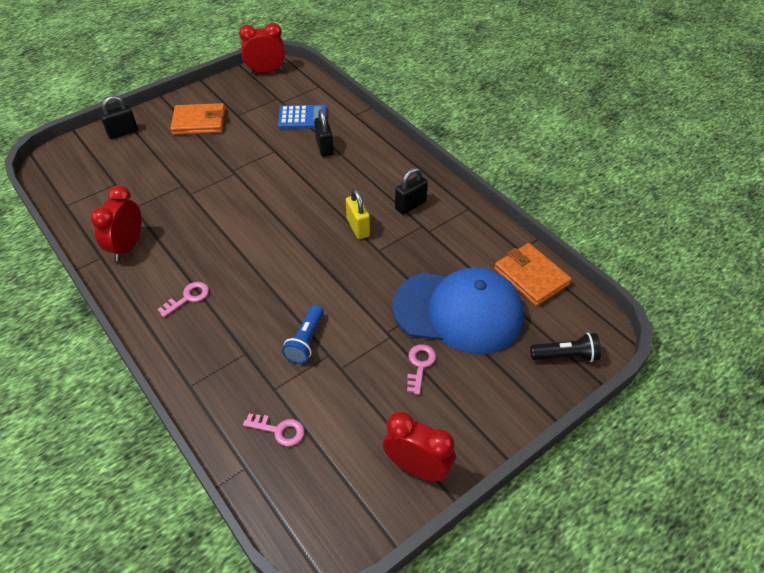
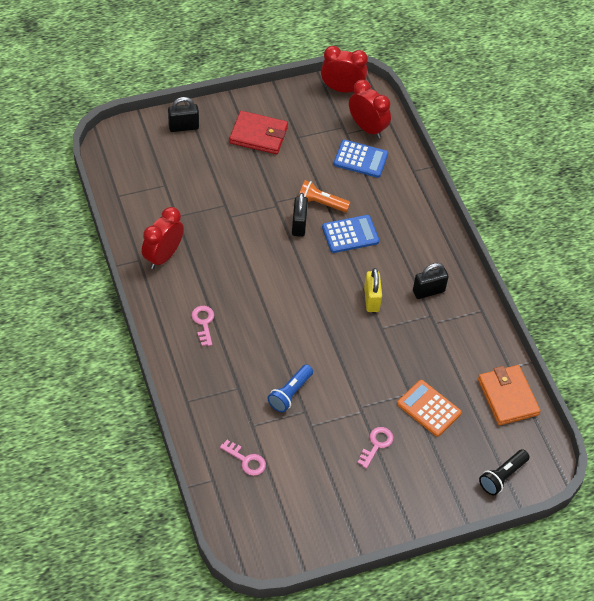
camera: 15 degrees right, 5 degrees up
pink key [157,282,209,318] -> pink key turned 75 degrees counterclockwise [191,306,214,346]
orange wallet [170,103,225,135] -> red wallet [229,111,288,154]
black padlock [314,109,334,157] -> black padlock moved to [292,193,308,237]
red clock [383,412,455,481] -> red clock moved to [349,80,391,138]
blue cap [392,267,524,354] -> orange calculator [397,380,461,437]
black flashlight [530,333,601,362] -> black flashlight turned 120 degrees clockwise [479,449,530,496]
none -> orange flashlight [299,180,351,212]
none -> blue calculator [322,215,379,253]

